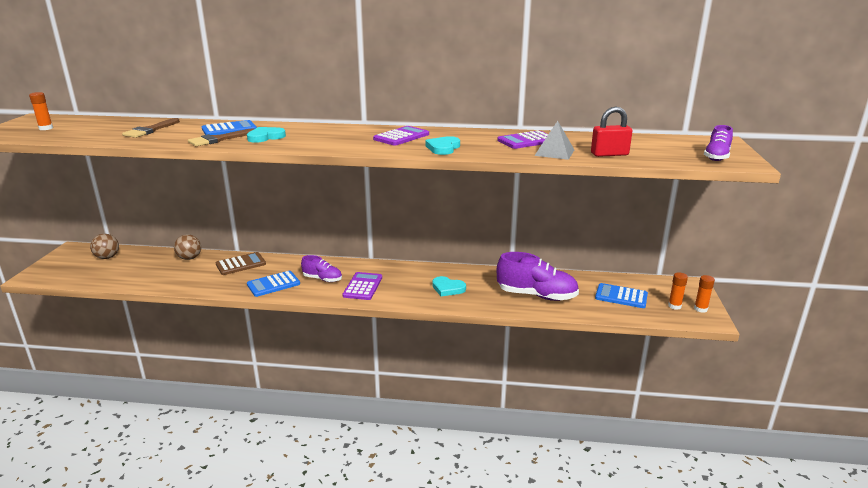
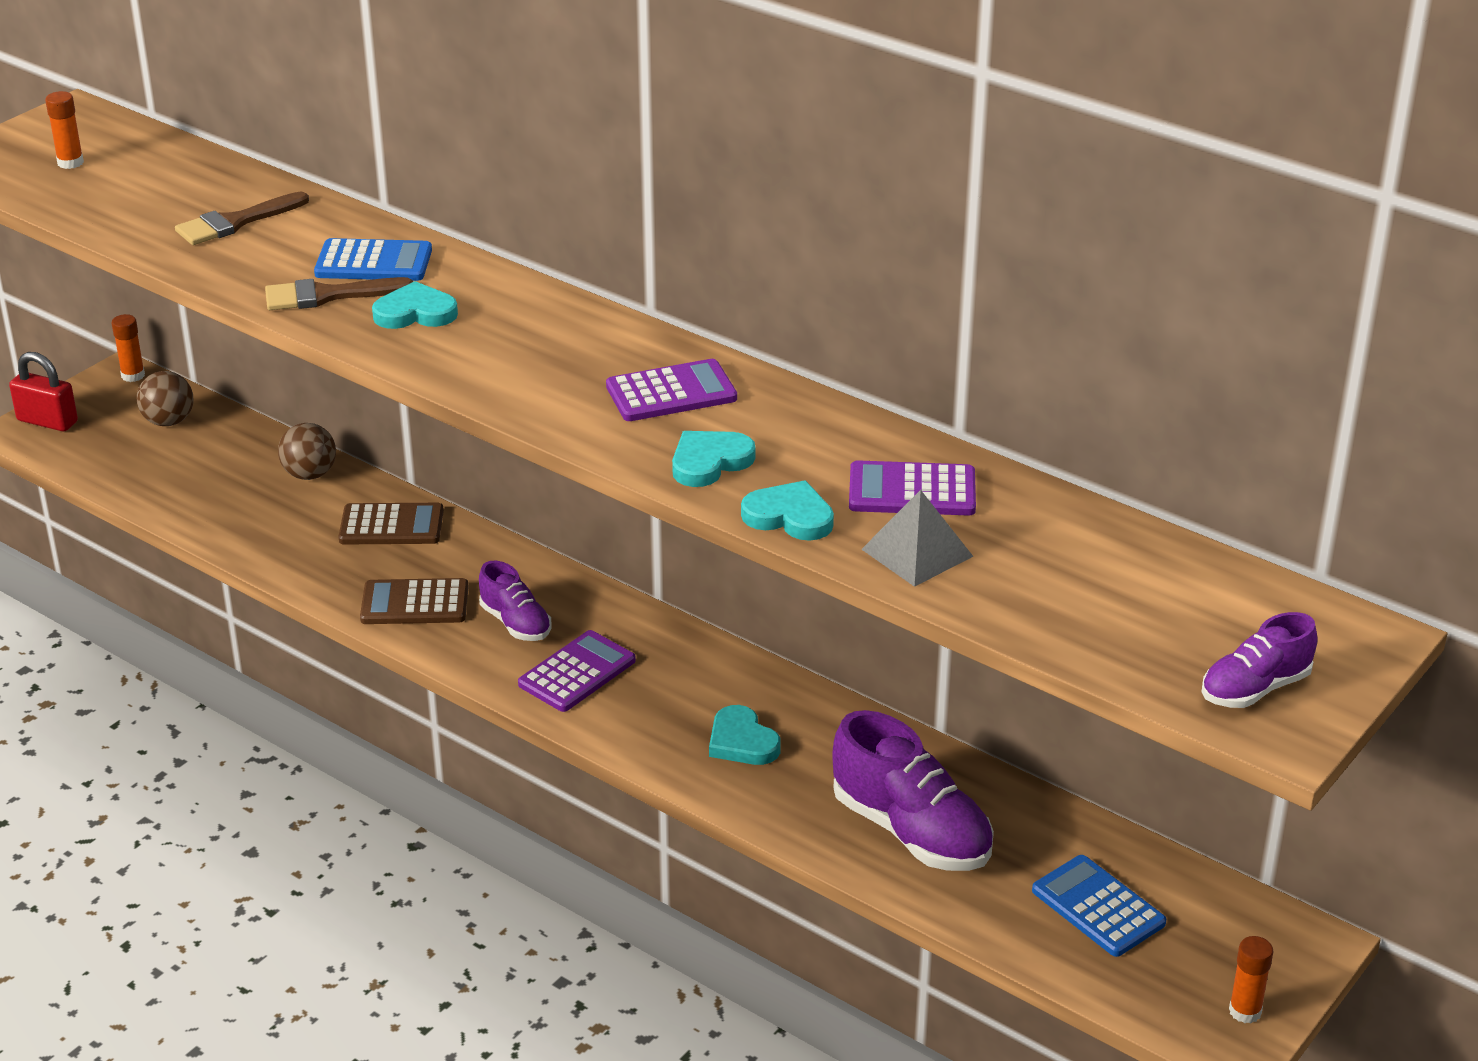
camera: 30 degrees right, 10 degrees up
blue calculator [247,271,300,297] -> brown calculator [360,578,469,624]
red padlock [591,106,632,157] -> red padlock moved to [9,352,78,431]
orange glue stick [668,272,688,310] -> orange glue stick moved to [112,314,145,382]
none -> turquoise heart [741,481,834,541]

